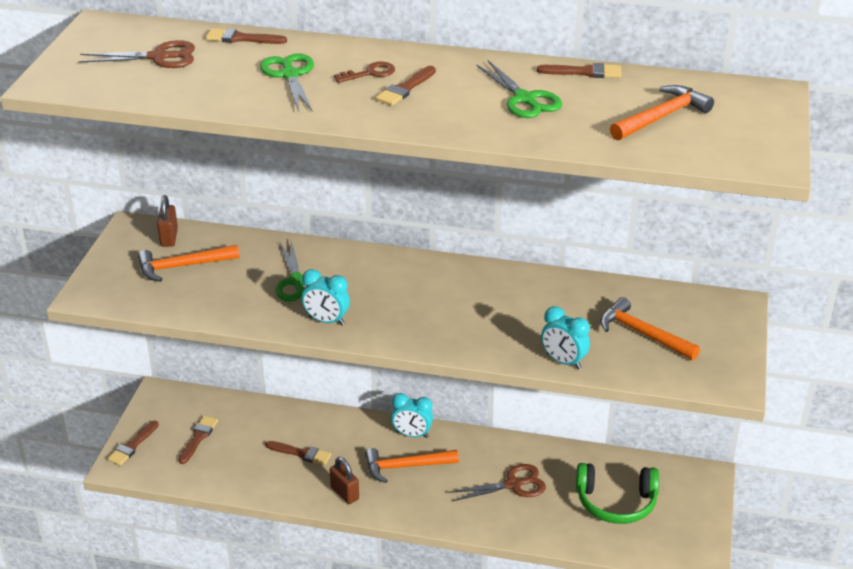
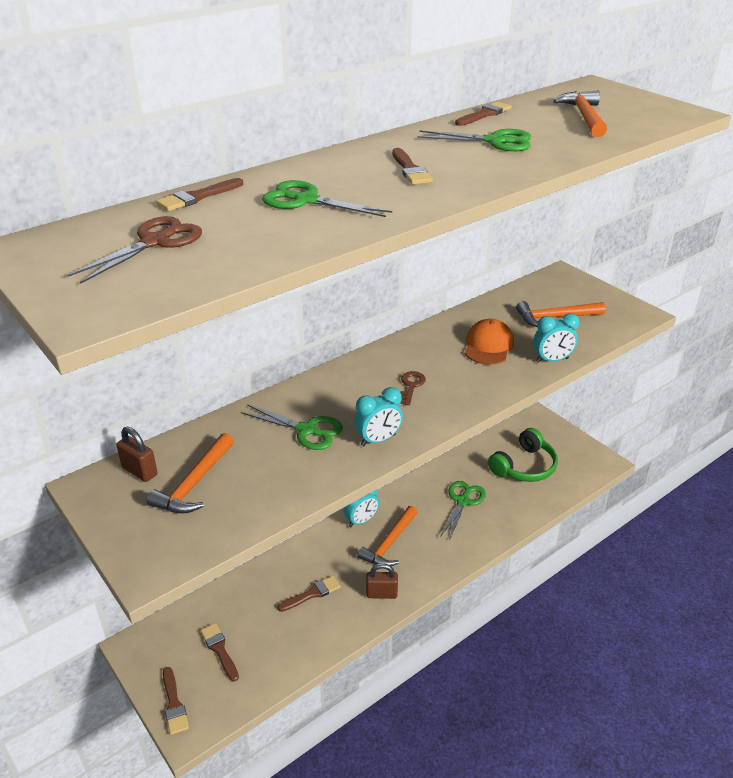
camera: 50 degrees left, 0 degrees up
brown key [334,61,395,83] -> brown key moved to [400,371,426,405]
brown scissors [449,464,546,501] -> green scissors [440,481,486,540]
none -> orange cap [465,319,514,365]

